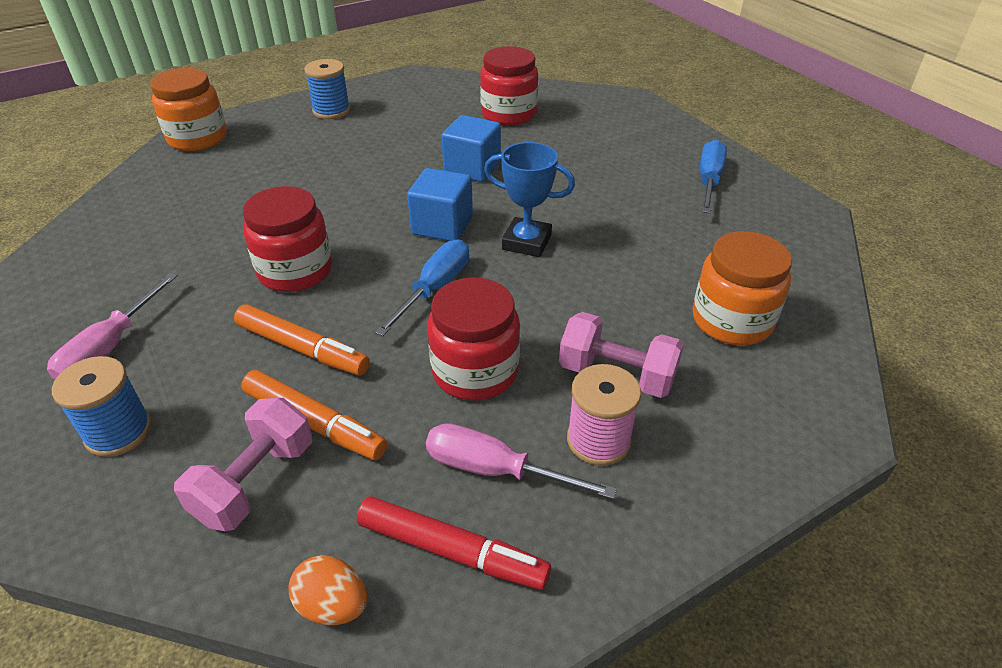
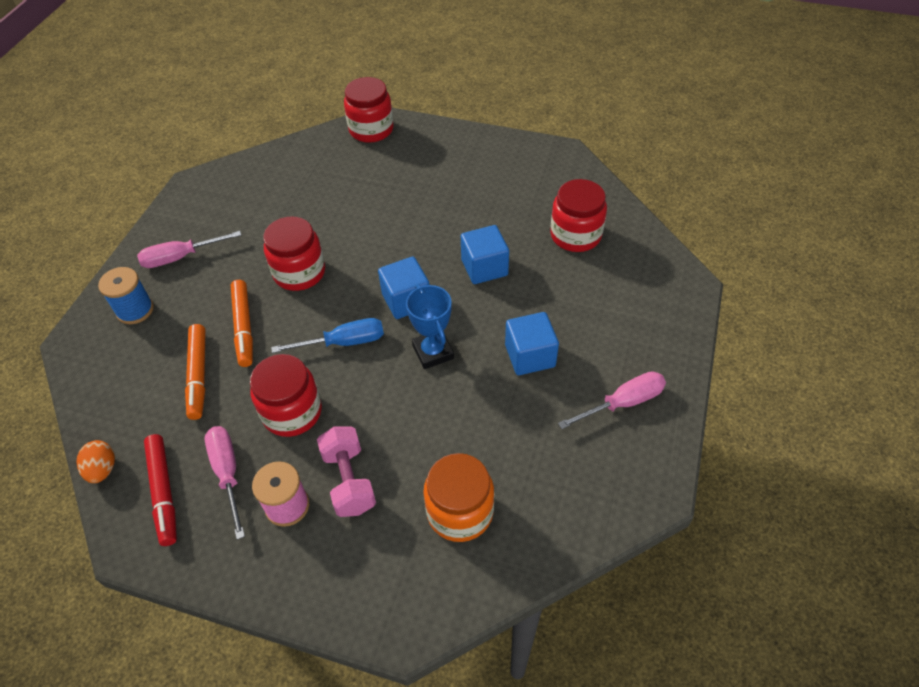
camera: 50 degrees right, 10 degrees up
orange jar [150,68,227,151] -> red jar [344,77,394,143]
pink dumbbell [174,398,312,531] -> none
blue spool [304,59,350,119] -> none
blue screwdriver [700,140,727,213] -> pink screwdriver [558,371,666,429]
none -> blue cube [505,312,559,375]

